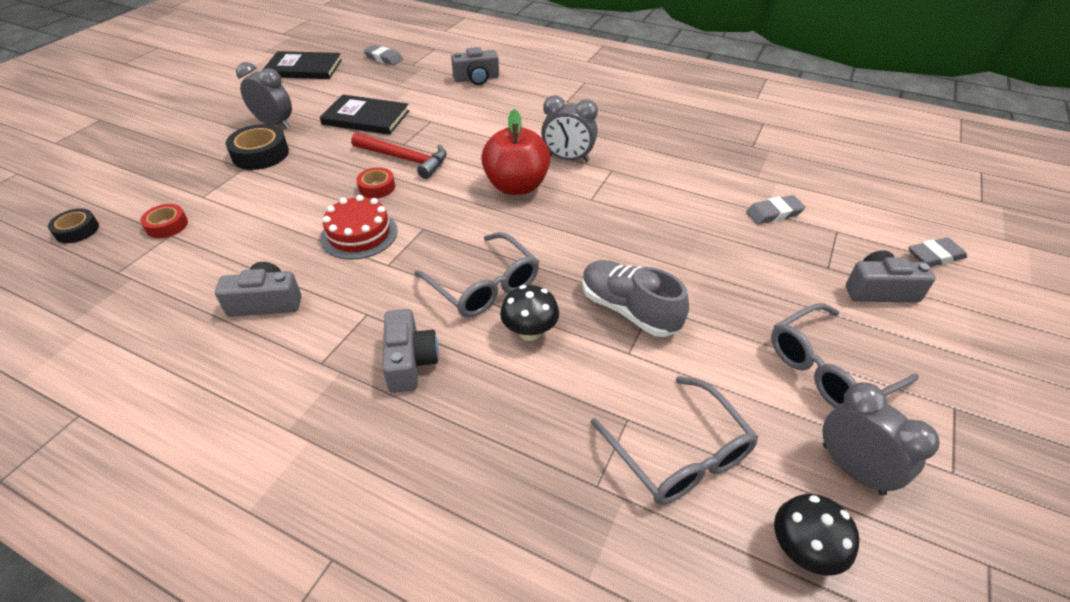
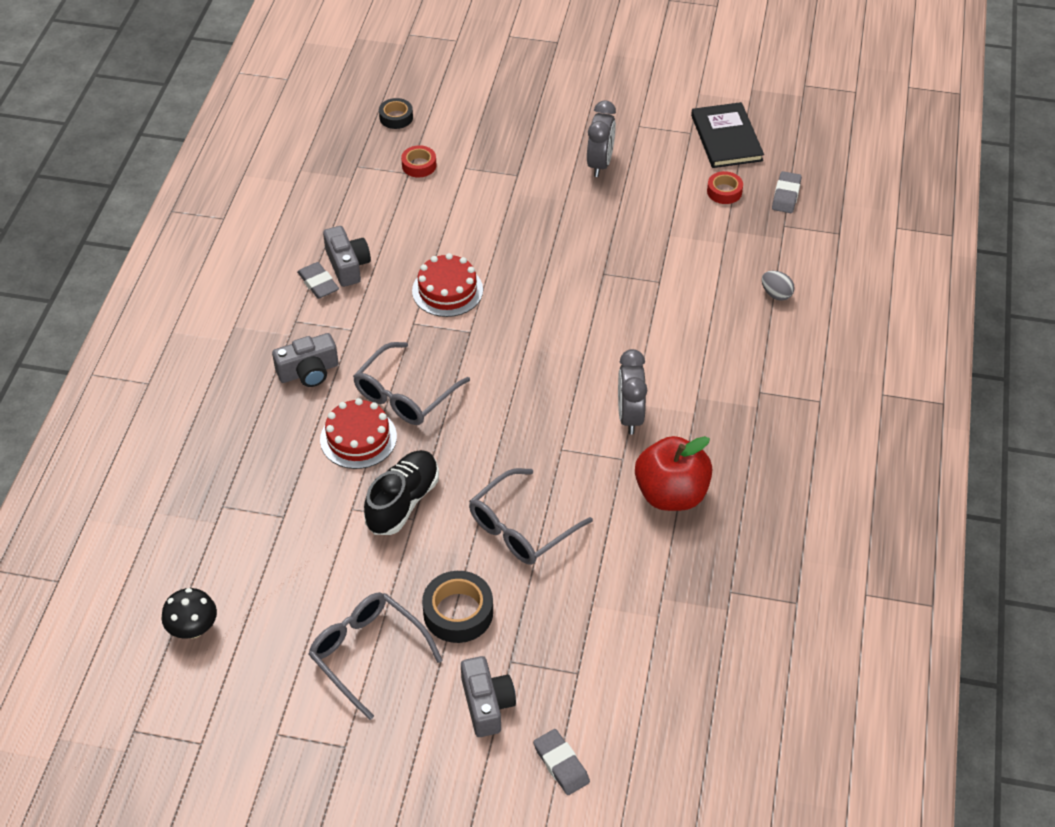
camera: 75 degrees right, 5 degrees up
black tape [226,124,289,170] -> black tape moved to [422,571,493,643]
black book [320,94,409,135] -> none
red hammer [351,133,447,179] -> none
red tape [356,167,395,198] -> red tape moved to [707,171,743,204]
grey camera [451,47,499,85] -> grey egg [762,271,795,301]
red apple [481,109,550,195] -> red apple moved to [635,436,712,511]
black mushroom [500,285,559,341] -> red cake [320,398,397,469]
grey shoe [582,260,689,337] -> black shoe [364,450,439,535]
grey glasses [591,376,758,505] -> grey glasses moved to [469,468,593,565]
grey eraser [746,195,806,224] -> grey eraser moved to [297,262,339,299]
grey clock [822,382,940,495] -> none

